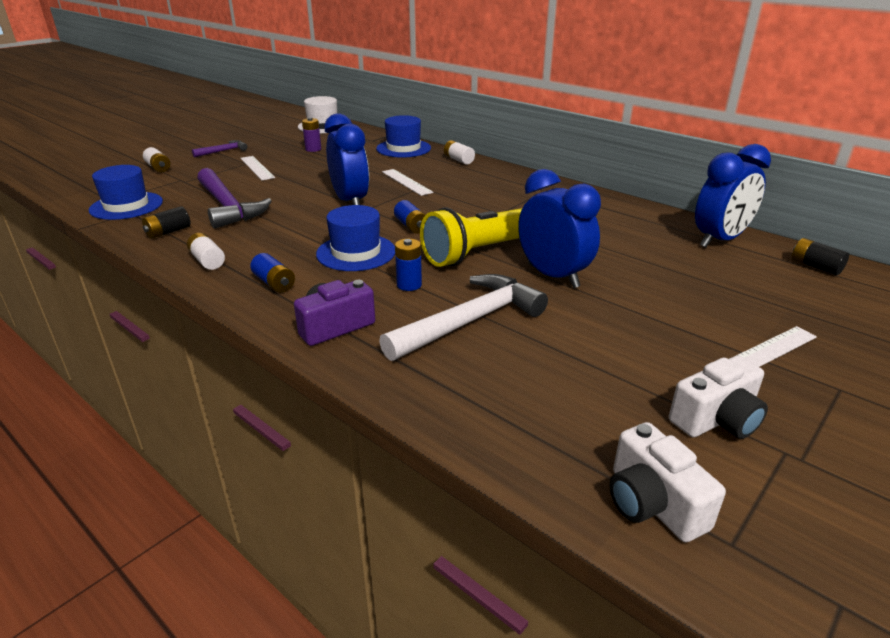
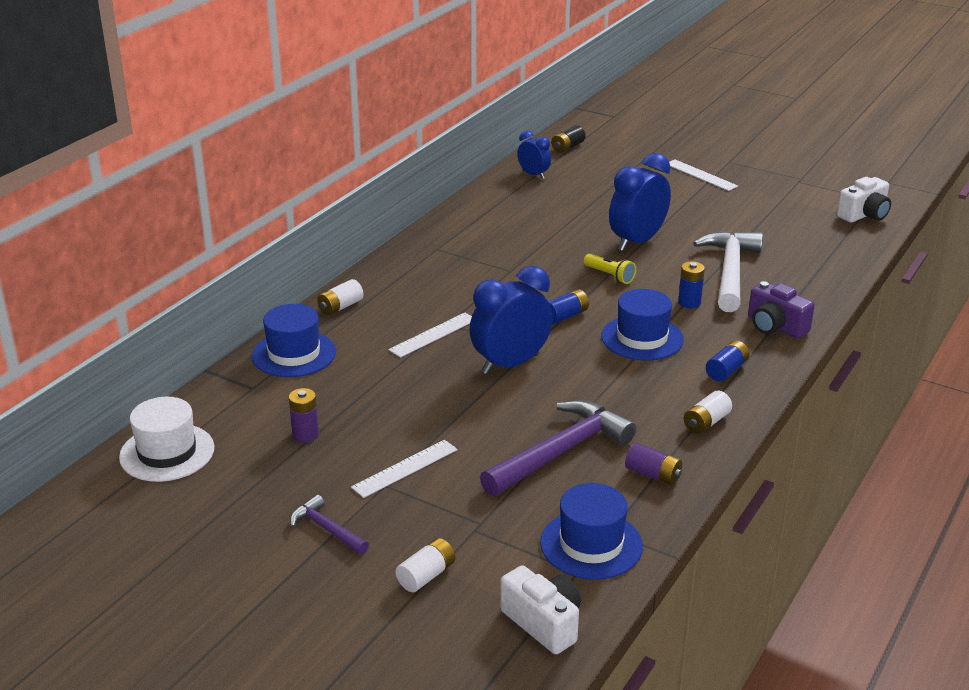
camera: 100 degrees left, 0 degrees up
black battery [142,206,191,239] -> purple battery [625,443,682,486]
white hammer [379,274,548,361] -> white hammer turned 60 degrees clockwise [693,231,763,312]
yellow flashlight [420,207,522,267] -> yellow flashlight [584,254,636,284], size x0.46
white camera [669,356,768,439] -> white camera moved to [500,565,581,654]
blue clock [695,144,771,248] -> blue clock [517,131,551,179], size x0.55

